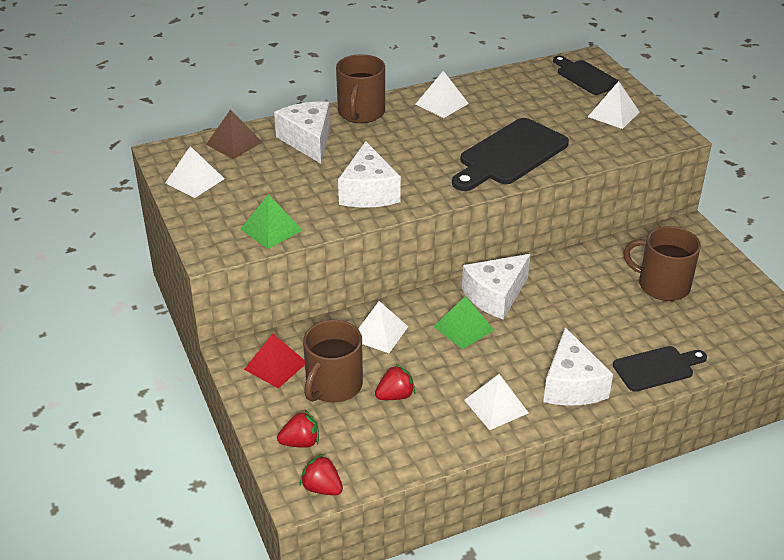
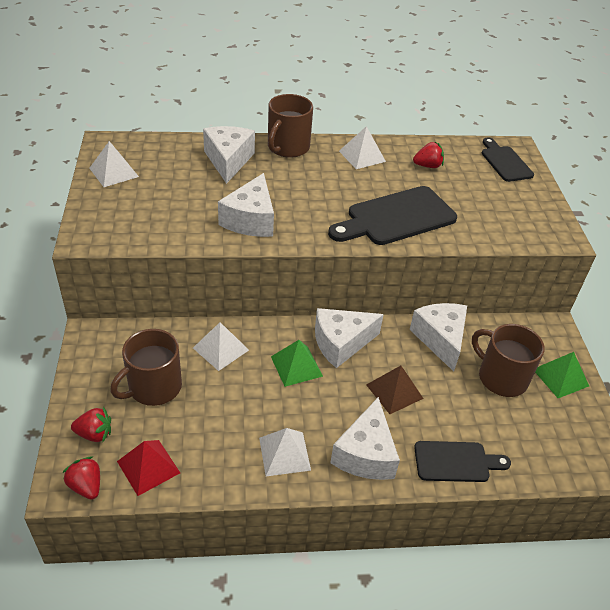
camera: 15 degrees right, 5 degrees up
brown pyramid [206,109,262,159] -> brown pyramid moved to [366,366,424,414]
green pyramid [240,194,302,249] -> green pyramid moved to [535,352,589,398]
red pyramid [244,334,305,389] -> red pyramid moved to [117,440,180,496]
red strawberry [375,364,415,400] -> red strawberry moved to [413,142,444,168]
white pyramid [588,81,639,129] -> none
none -> white cheese [410,303,467,372]

